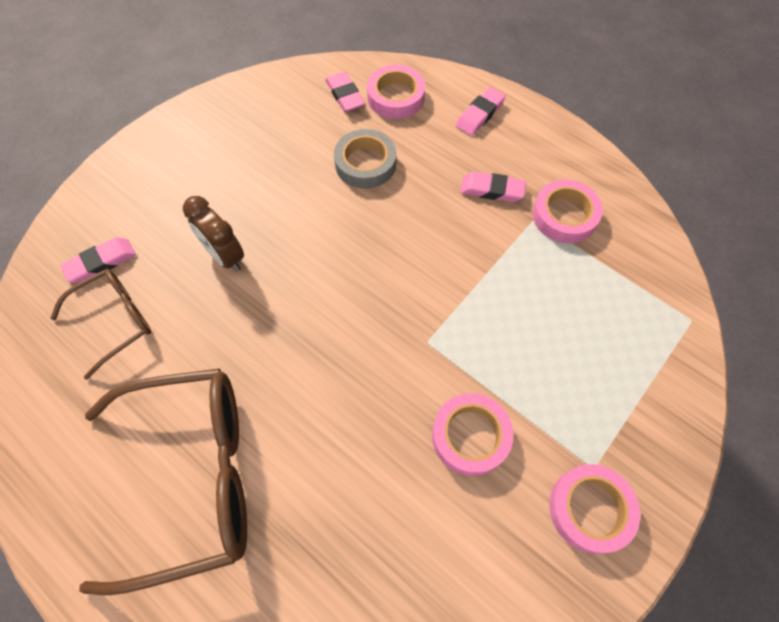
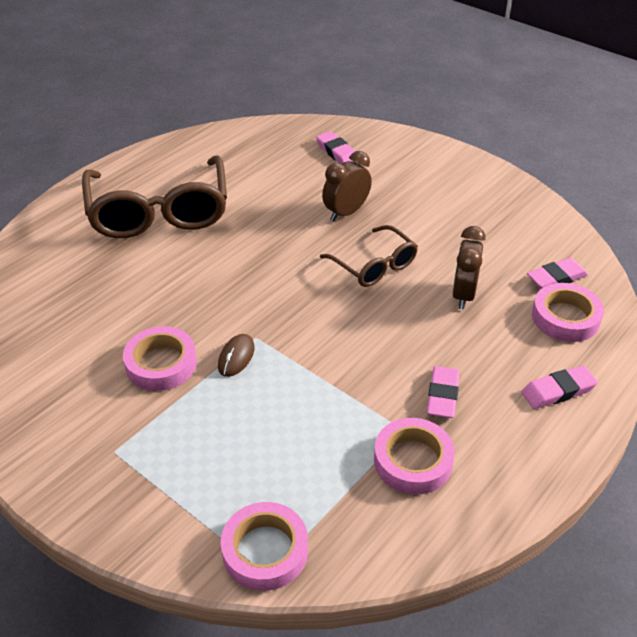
camera: 90 degrees right, 20 degrees down
brown glasses [50,269,152,380] -> brown glasses moved to [320,225,418,287]
grey tape [334,129,397,189] -> brown clock [452,226,486,309]
pink eraser [456,87,506,136] -> pink eraser turned 60 degrees counterclockwise [521,365,598,409]
pink tape [549,464,640,554] -> pink tape moved to [221,502,308,591]
none -> brown mouse [218,334,255,377]

